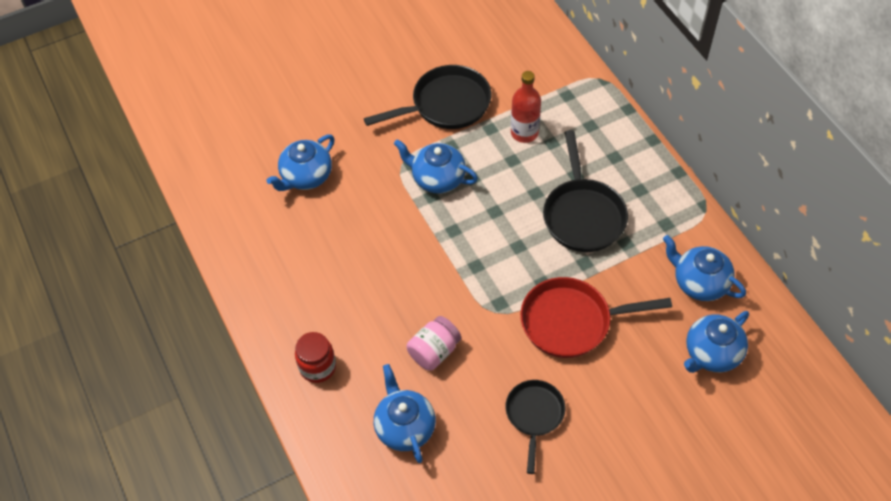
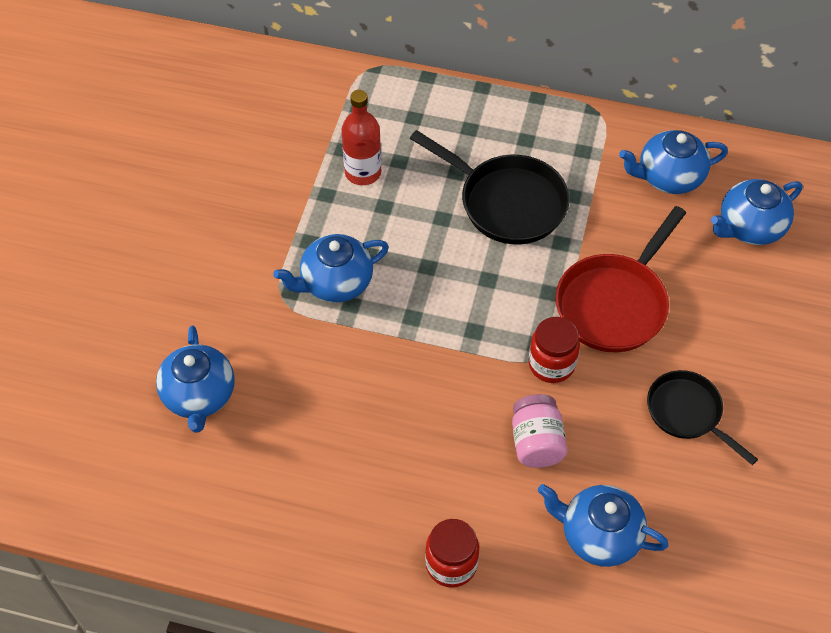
camera: 50 degrees left, 0 degrees up
black pan [364,65,491,129] -> none
blue teapot [684,311,749,373] -> blue teapot turned 60 degrees clockwise [711,179,802,245]
none -> red jar [529,317,580,383]

